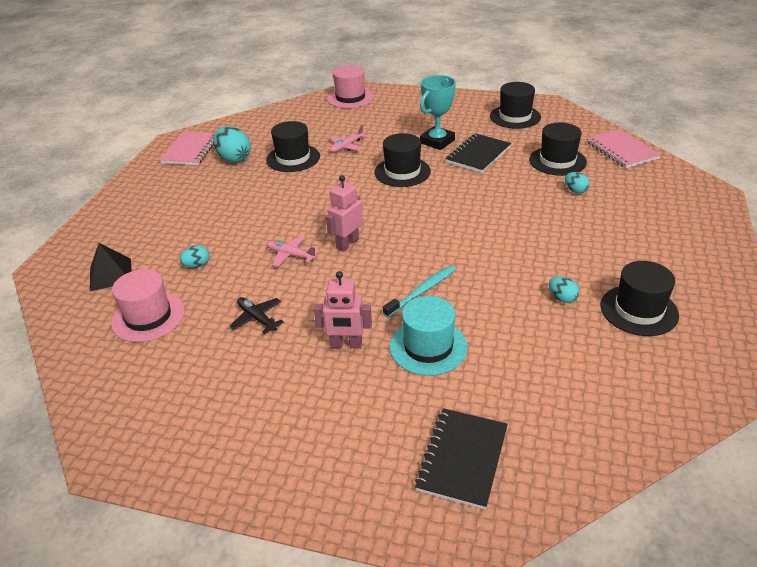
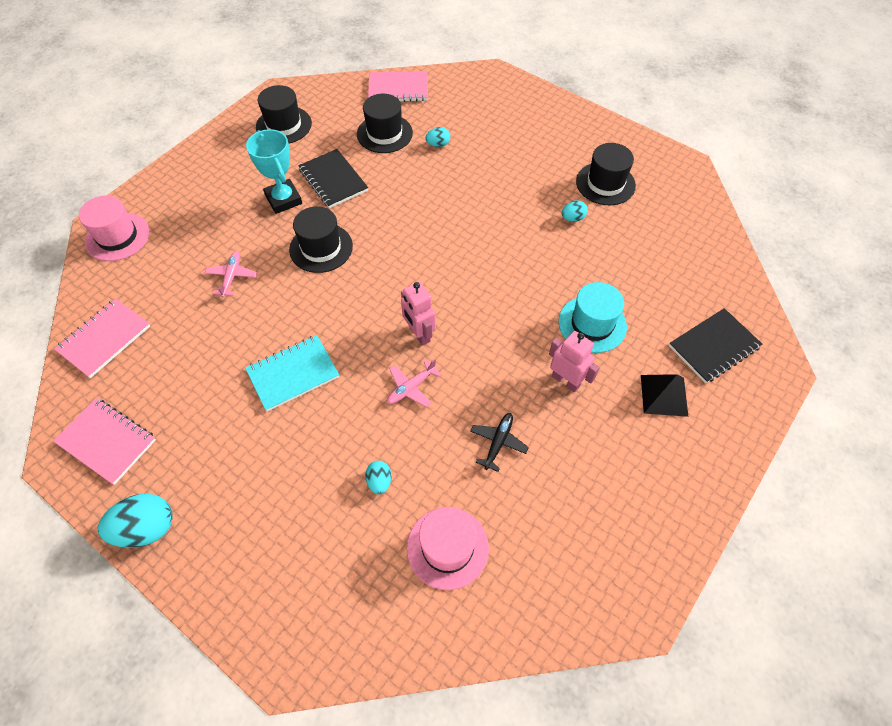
camera: 70 degrees left, 20 degrees up
black pyramid [90,243,132,291] -> black pyramid moved to [641,374,689,417]
turquoise egg [213,126,251,163] -> turquoise egg moved to [98,494,173,548]
black plane [230,297,284,334] -> black plane turned 135 degrees clockwise [470,413,529,472]
black hat [266,121,320,172] -> none
pink robot [314,271,372,349] -> pink robot turned 75 degrees counterclockwise [549,331,600,392]
pink plane [330,125,368,153] -> pink plane turned 150 degrees counterclockwise [205,251,257,297]
turquoise toothbrush [383,265,456,317] -> none
black notebook [415,408,508,510] -> black notebook turned 75 degrees counterclockwise [669,308,762,383]
none -> pink notebook [54,298,150,378]
none -> turquoise notebook [245,335,339,412]

